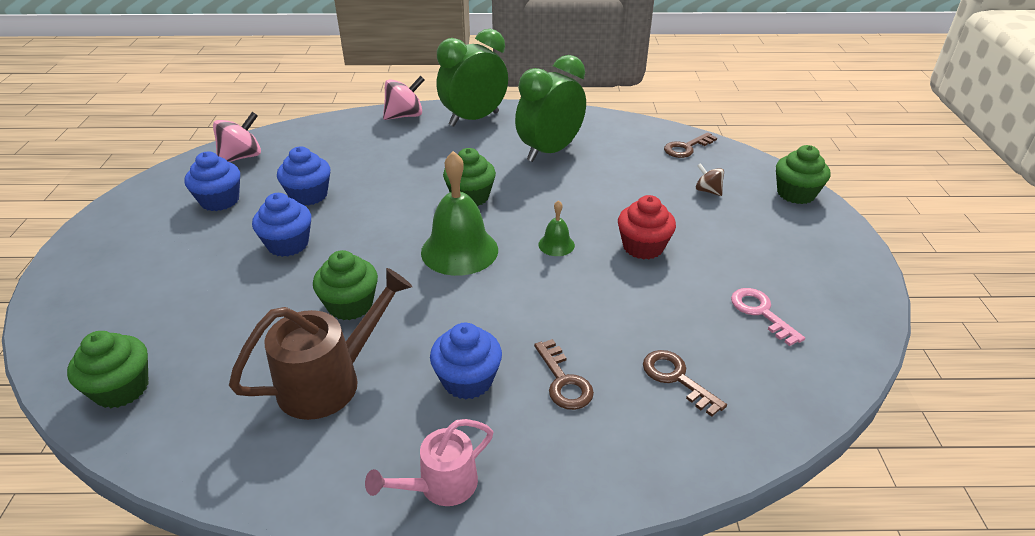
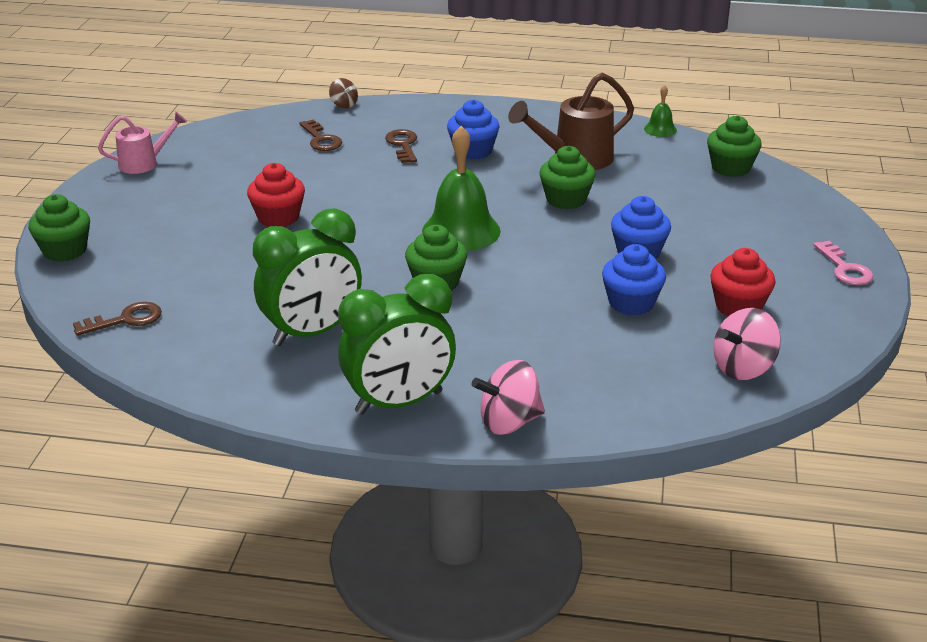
camera: 170 degrees left, 5 degrees down
blue cupcake [185,151,240,211] -> red cupcake [710,248,776,316]
pink watering can [365,419,493,506] -> pink watering can moved to [98,112,187,174]
green bell [538,200,575,256] -> green bell moved to [644,85,677,137]
brown spinning top [696,163,724,196] -> brown spinning top moved to [329,78,358,108]
pink key [731,288,805,346] -> pink key moved to [814,241,873,285]

